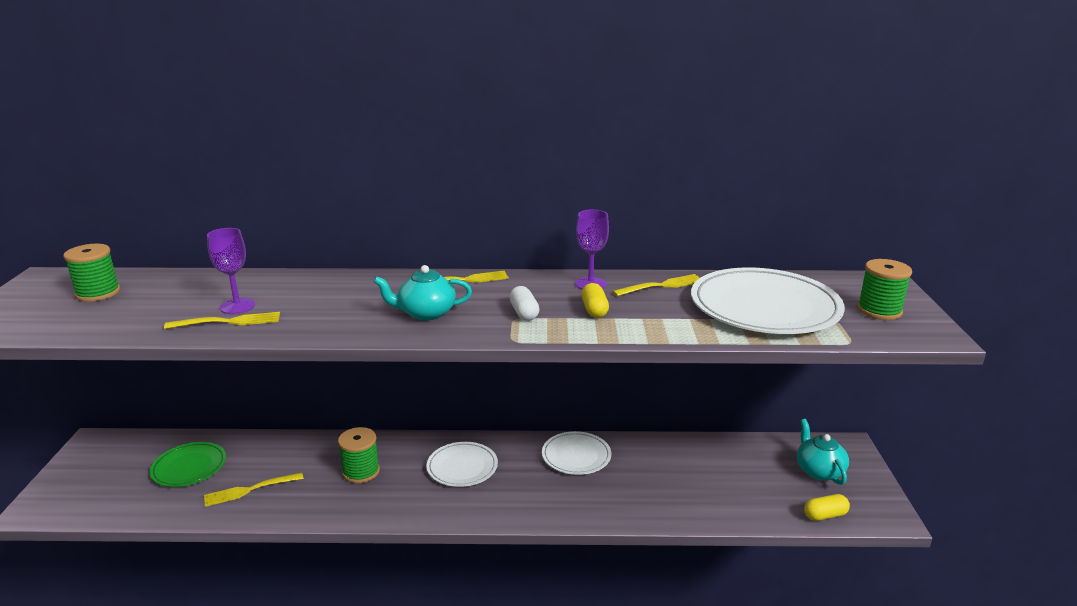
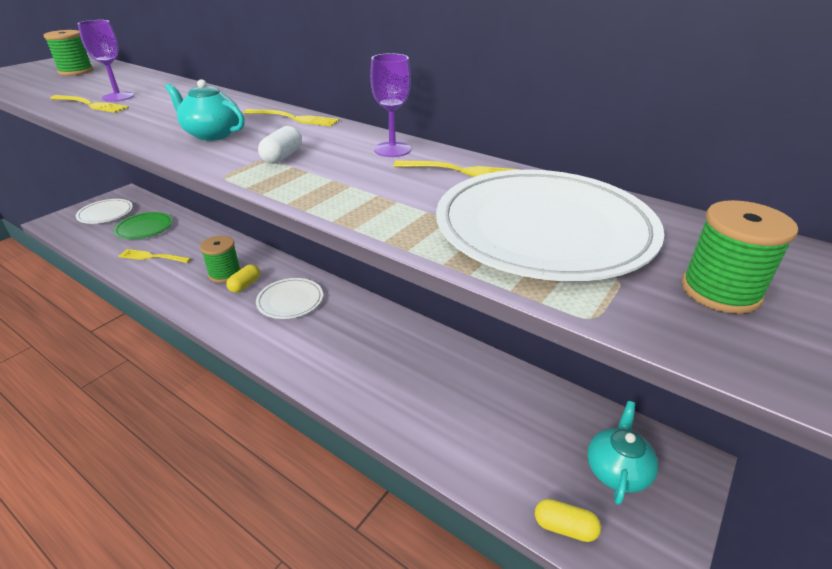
camera: 35 degrees right, 10 degrees up
white plate [542,431,611,475] -> white plate moved to [76,199,133,224]
yellow capsule [581,283,609,318] -> yellow capsule moved to [226,264,260,293]

